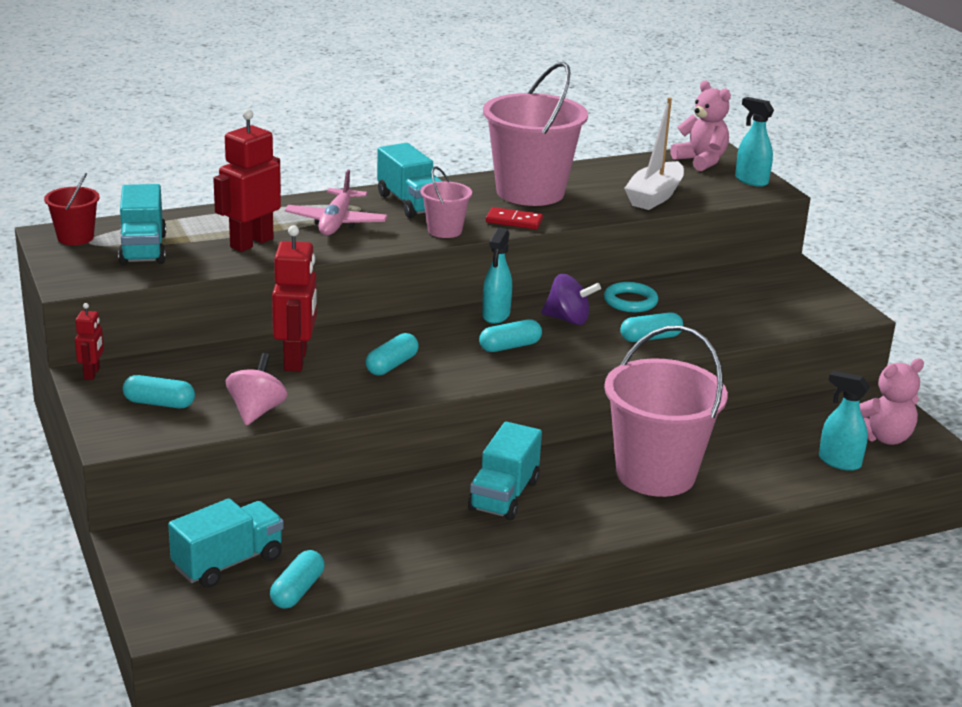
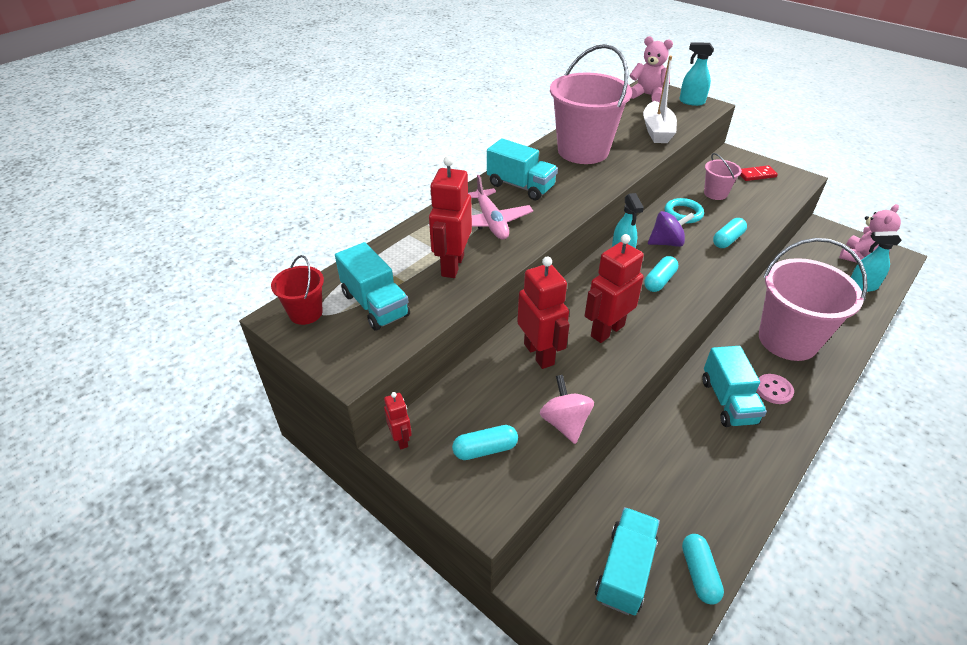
camera: 25 degrees left, 15 degrees up
turquoise capsule [365,333,419,375] -> red robot [584,234,644,343]
pink bucket [420,166,472,238] -> pink bucket moved to [704,153,742,200]
red domino [486,207,543,229] -> red domino moved to [740,165,778,181]
none -> pink button [757,374,794,404]

